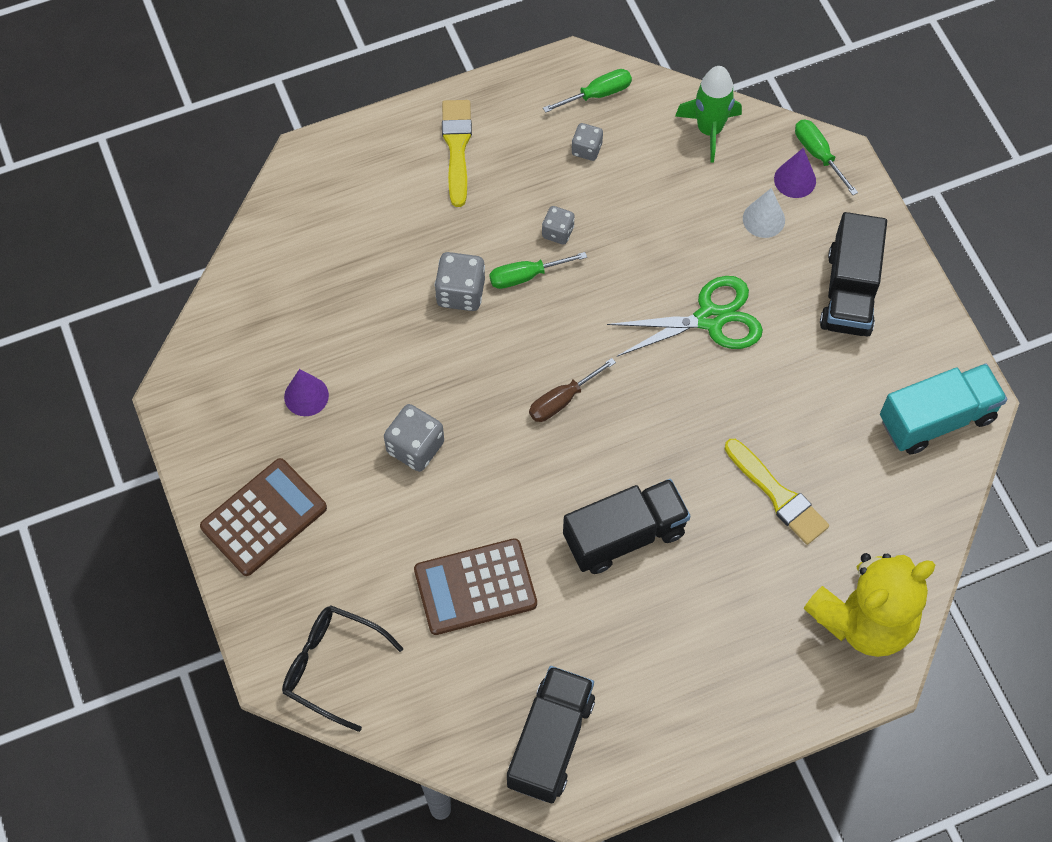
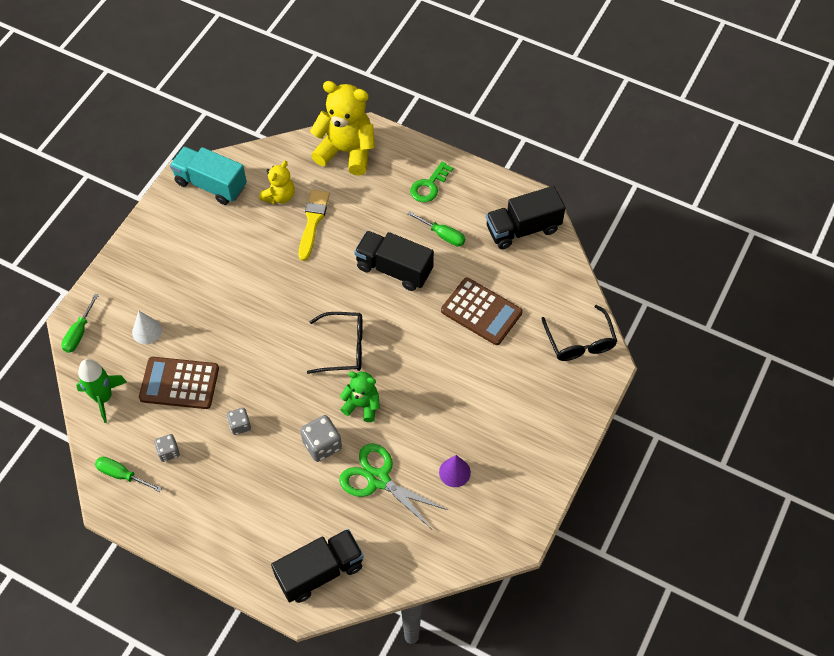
camera: 130 degrees left, 5 degrees down
brown calculator [200,458,327,576] -> brown calculator moved to [139,357,219,409]
grey dice [384,404,444,472] -> none
yellow brush [442,100,472,207] -> none
green screwdriver [489,252,587,289] -> green screwdriver moved to [407,211,465,246]
brown screwdriver [529,358,616,422] -> black glasses [307,312,362,374]
green scissors [607,276,763,357] -> green scissors moved to [339,443,447,529]
purple cone [774,148,816,198] -> none
black truck [820,212,887,337] -> black truck moved to [271,529,364,603]
none -> yellow teddy bear [259,161,295,204]
none -> green teddy bear [340,372,380,422]
none -> green key [410,161,453,202]

